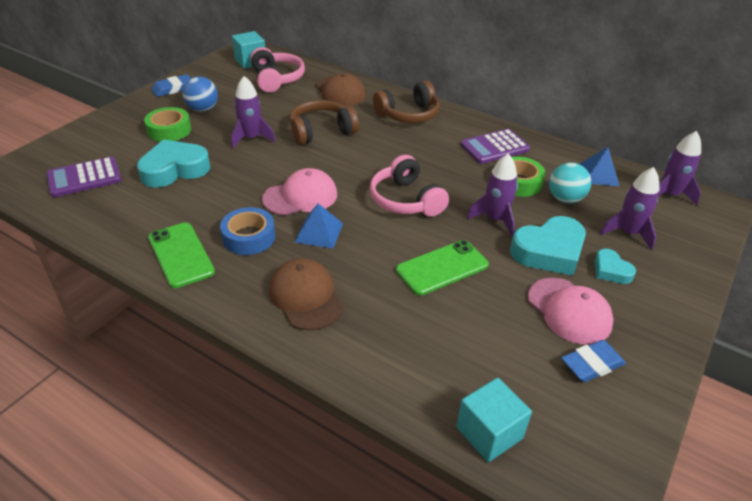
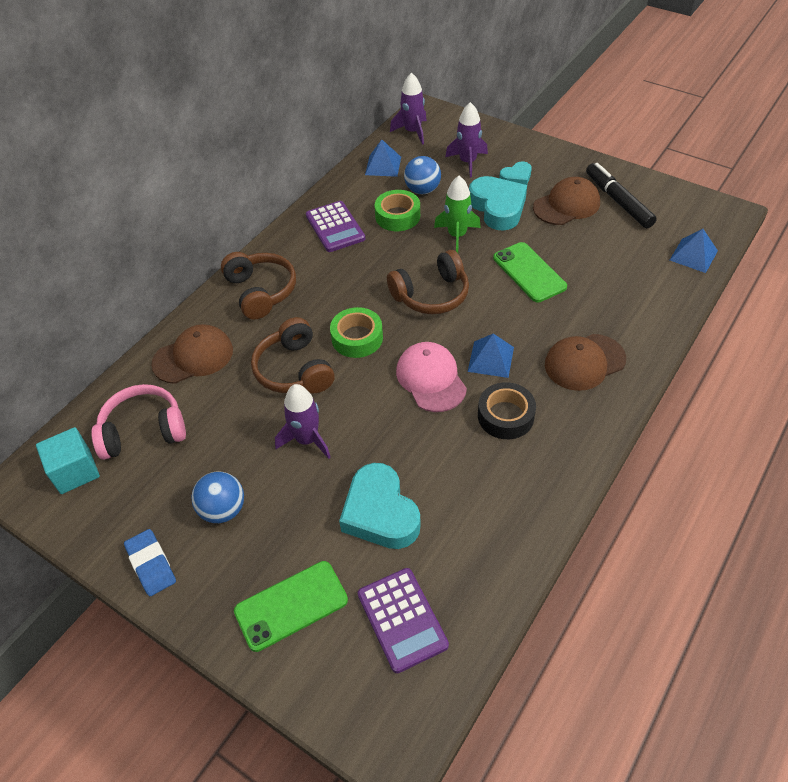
camera: 85 degrees left, 10 degrees up
green tape [144,107,191,142] -> green tape moved to [330,307,383,358]
green phone [148,223,215,288] -> green phone moved to [234,561,348,652]
blue tape [220,207,275,255] -> black tape [478,382,536,439]
pink headphones [370,155,449,217] -> brown headphones [387,250,469,314]
turquoise cube [456,378,532,462] -> blue pyramid [670,229,718,273]
purple rocket [467,154,518,237] -> green rocket [434,176,481,253]
pink cap [528,278,614,345] -> brown cap [533,177,600,225]
turquoise ball [549,163,591,203] -> blue ball [404,156,441,194]
blue eraser [561,340,626,382] -> black marker [586,163,657,228]

